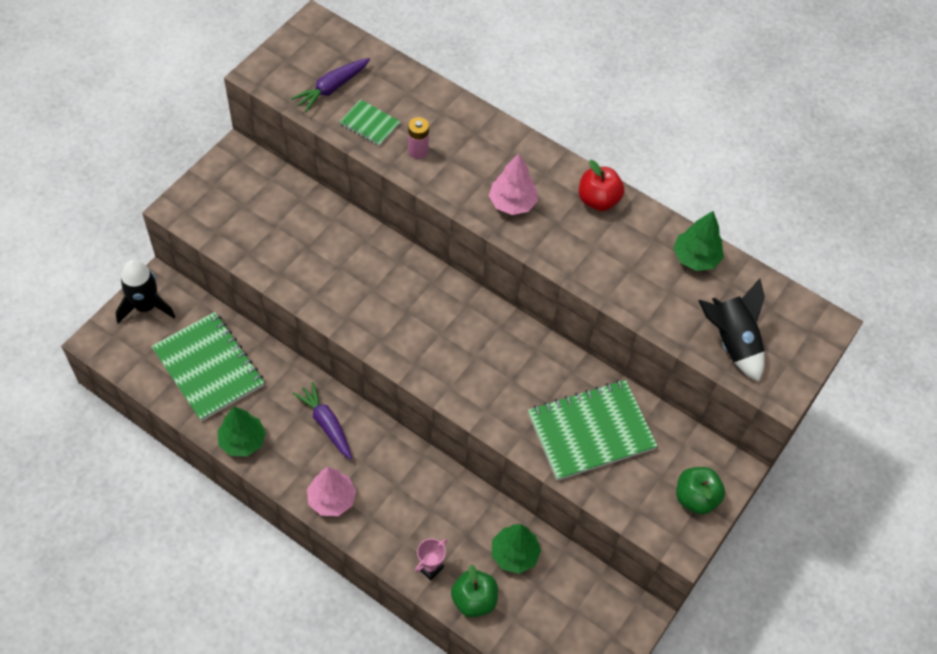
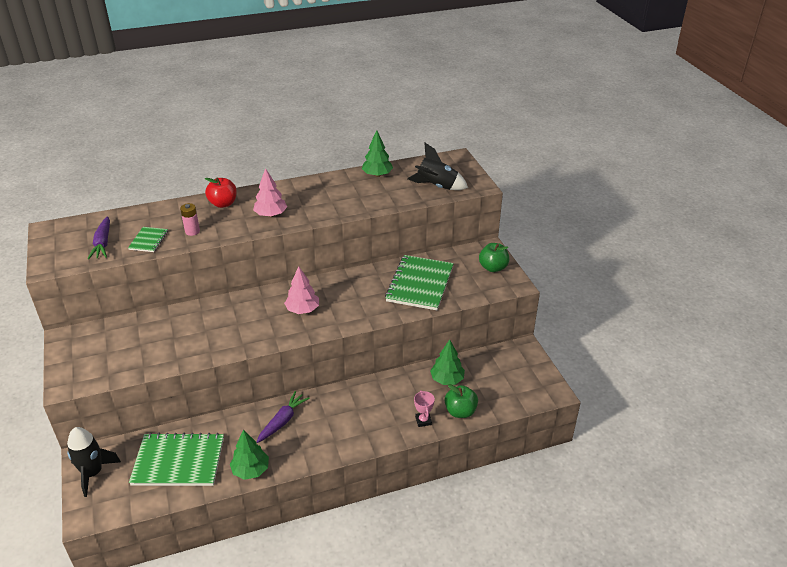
camera: 50 degrees left, 20 degrees down
purple carrot [293,382,352,460] -> purple carrot turned 120 degrees clockwise [257,391,309,443]
pink tree [307,467,356,516] -> pink tree moved to [284,266,319,314]
green notebook [340,99,400,146] -> green notebook turned 60 degrees counterclockwise [128,227,168,252]
red apple [579,160,624,211] -> red apple moved to [205,177,237,208]

